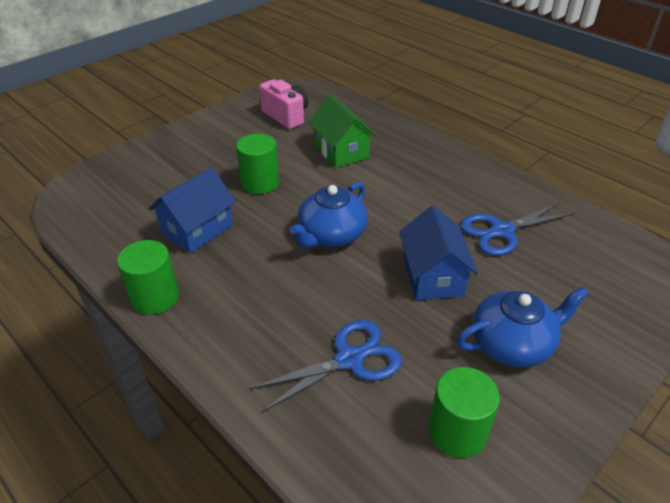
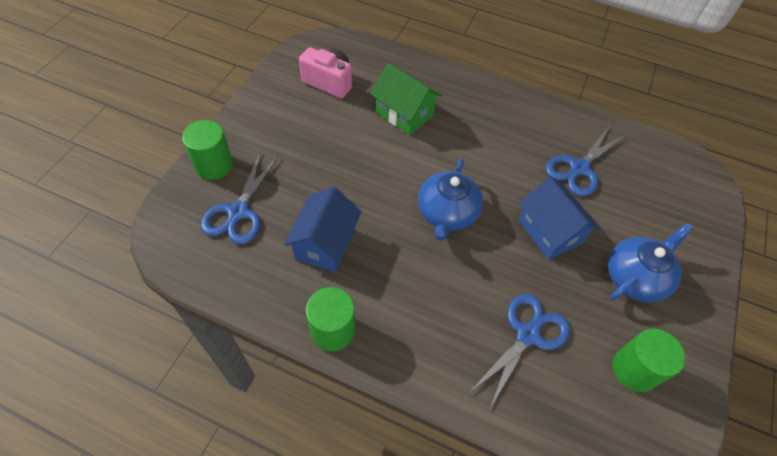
camera: 25 degrees left, 15 degrees up
green cylinder [236,134,279,194] -> green cylinder moved to [182,120,233,180]
none -> blue scissors [200,152,279,244]

